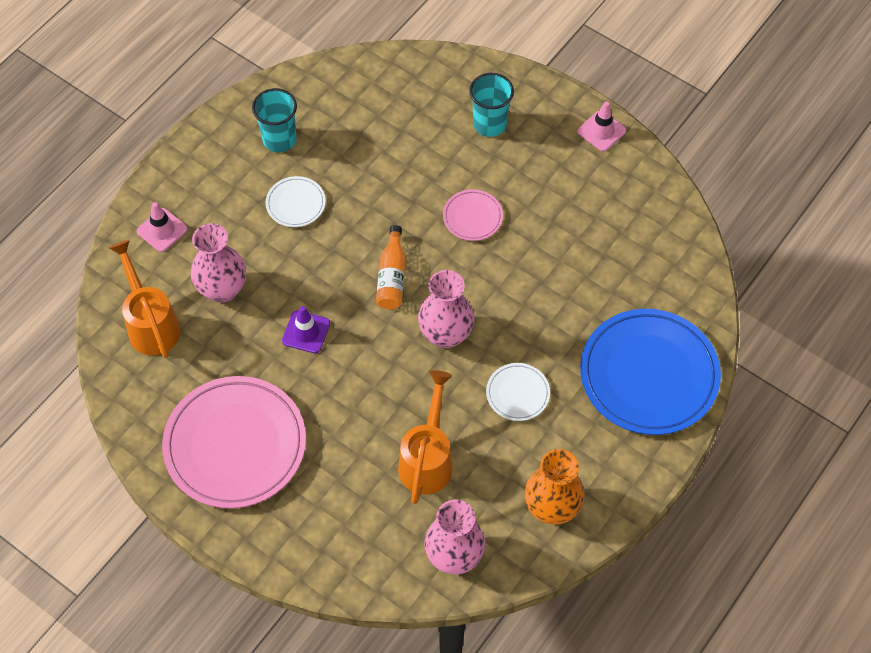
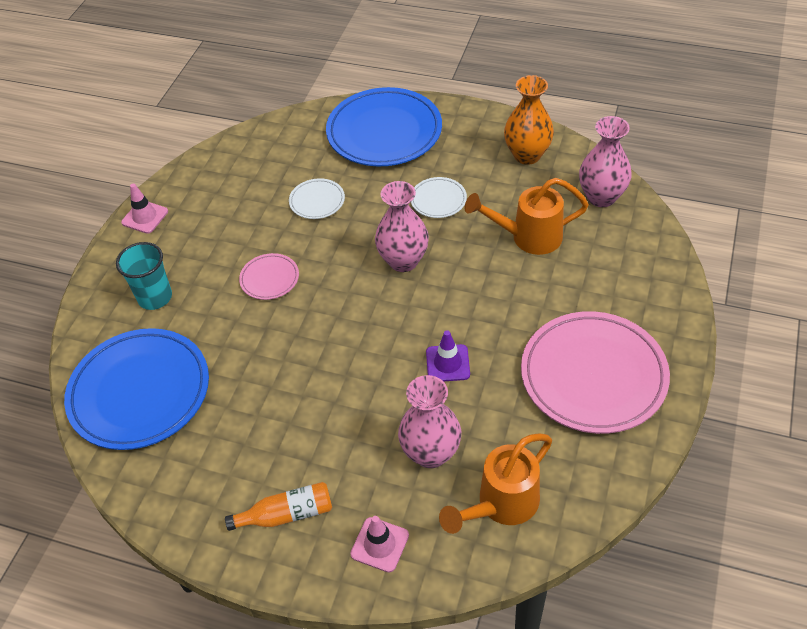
camera: 105 degrees left, 10 degrees down
turquoise cup [252,88,297,152] -> none
white plate [266,176,325,227] -> white plate moved to [289,178,345,219]
orange bottle [376,225,406,309] -> orange bottle moved to [225,482,332,531]
none -> blue plate [64,328,209,450]

